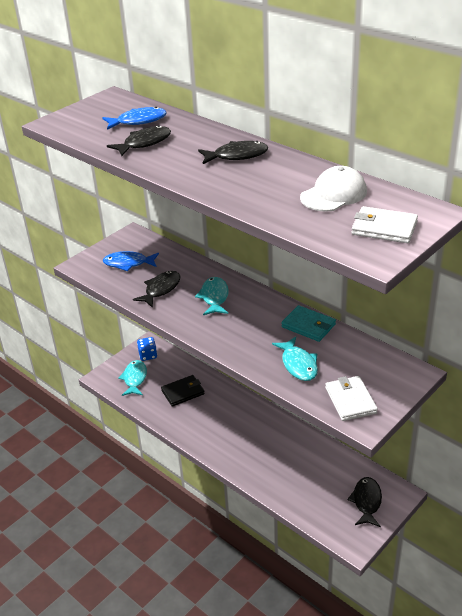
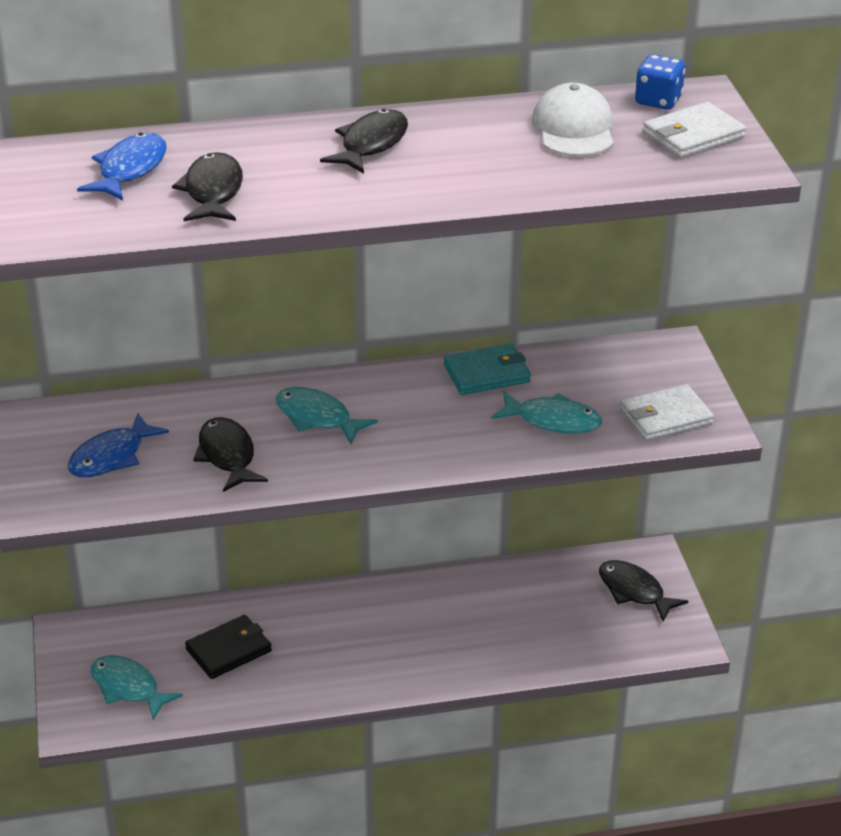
camera: 55 degrees left, 0 degrees up
blue dice [137,337,157,361] -> blue dice moved to [635,54,685,110]
black wallet [161,375,205,407] -> black wallet turned 45 degrees clockwise [185,615,272,679]
white wallet [325,376,378,421] -> white wallet turned 45 degrees counterclockwise [620,384,714,441]

